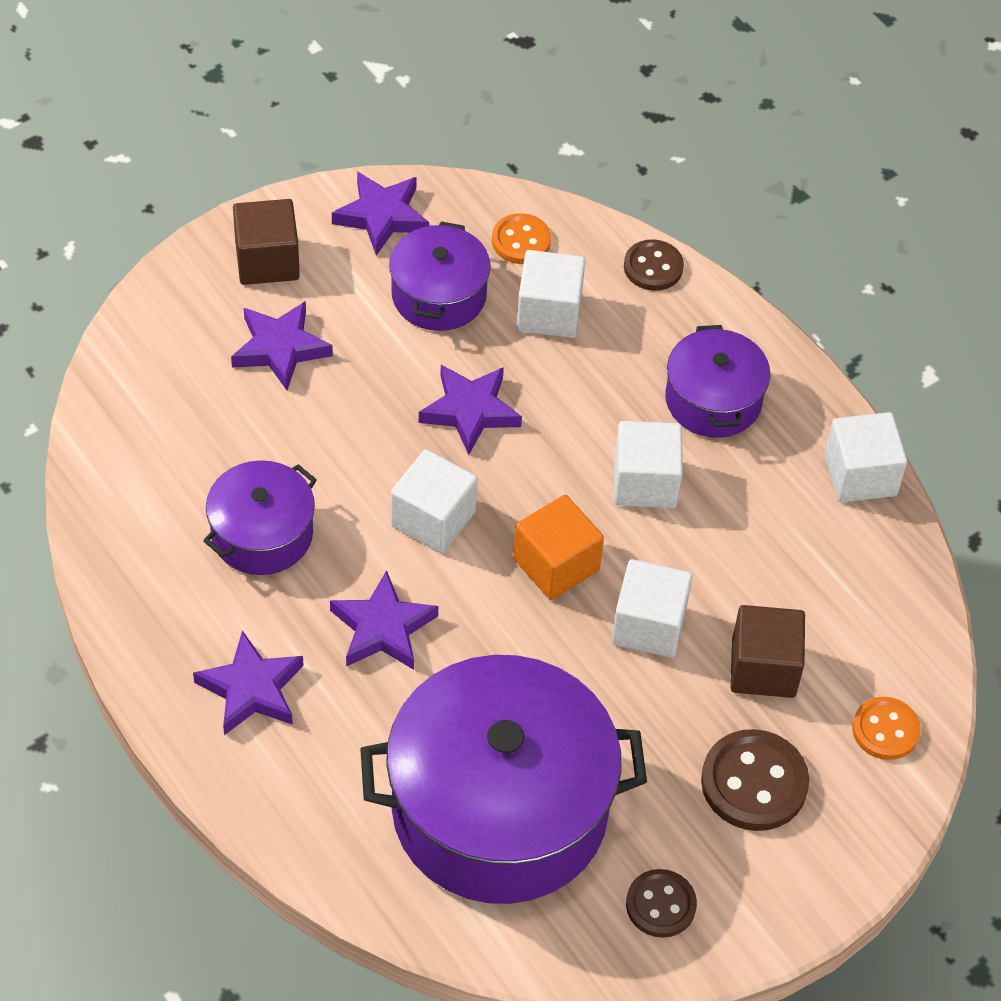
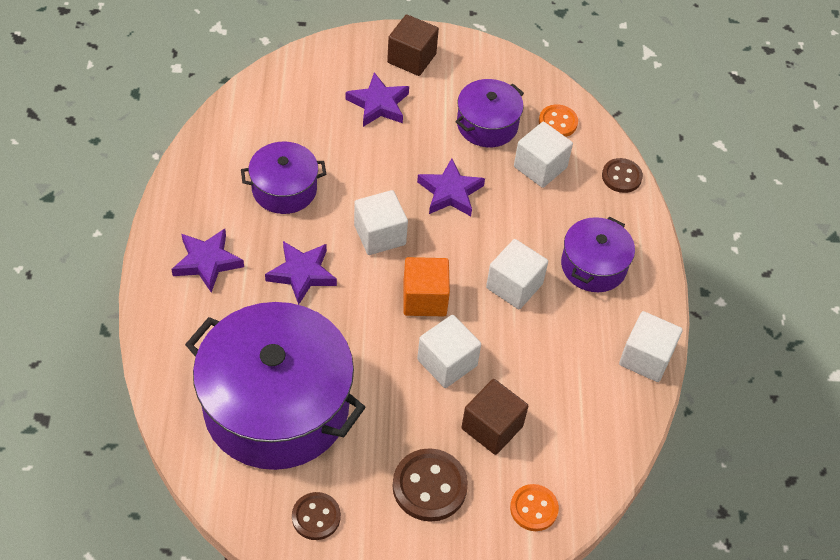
camera: 35 degrees right, 0 degrees up
purple star [332,172,429,255] -> none

